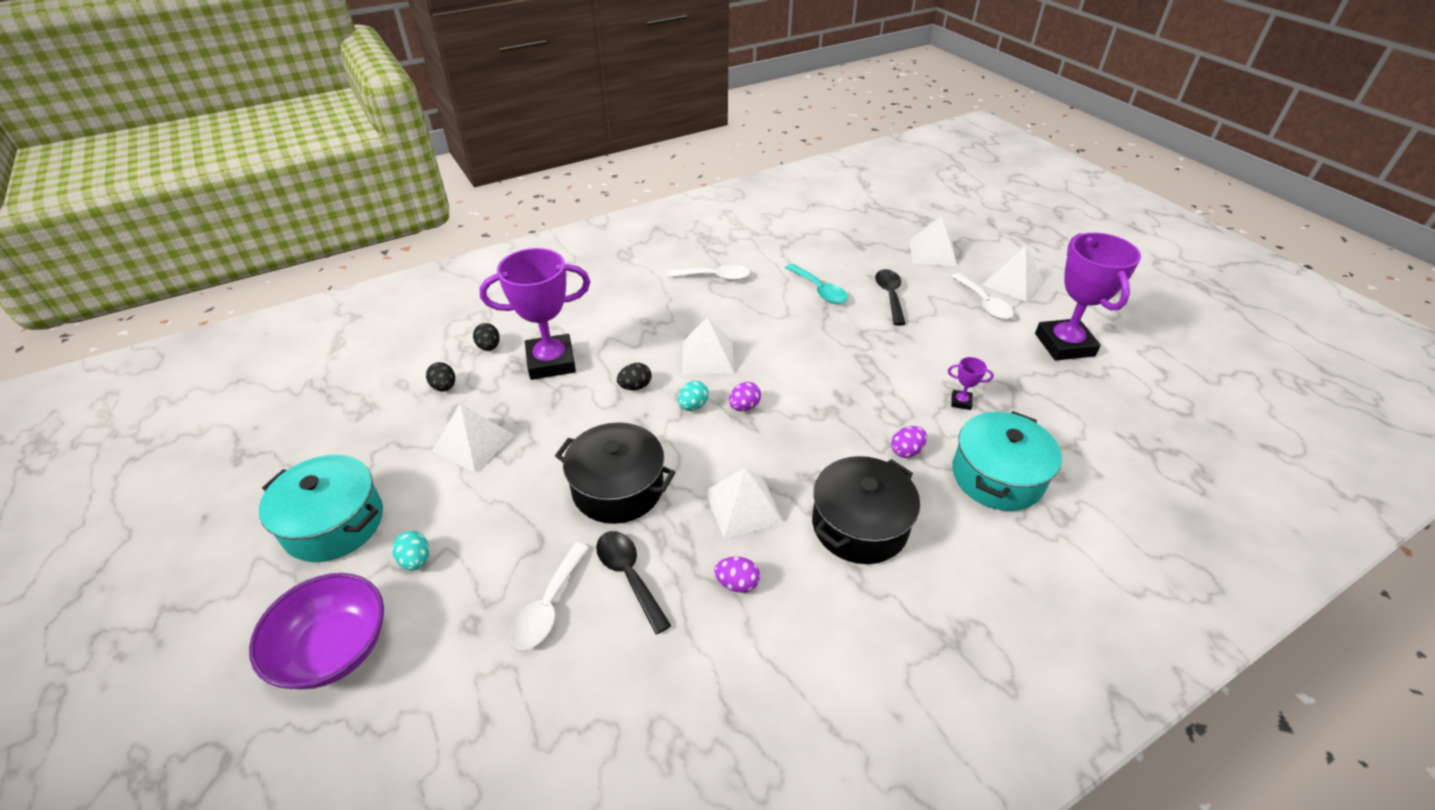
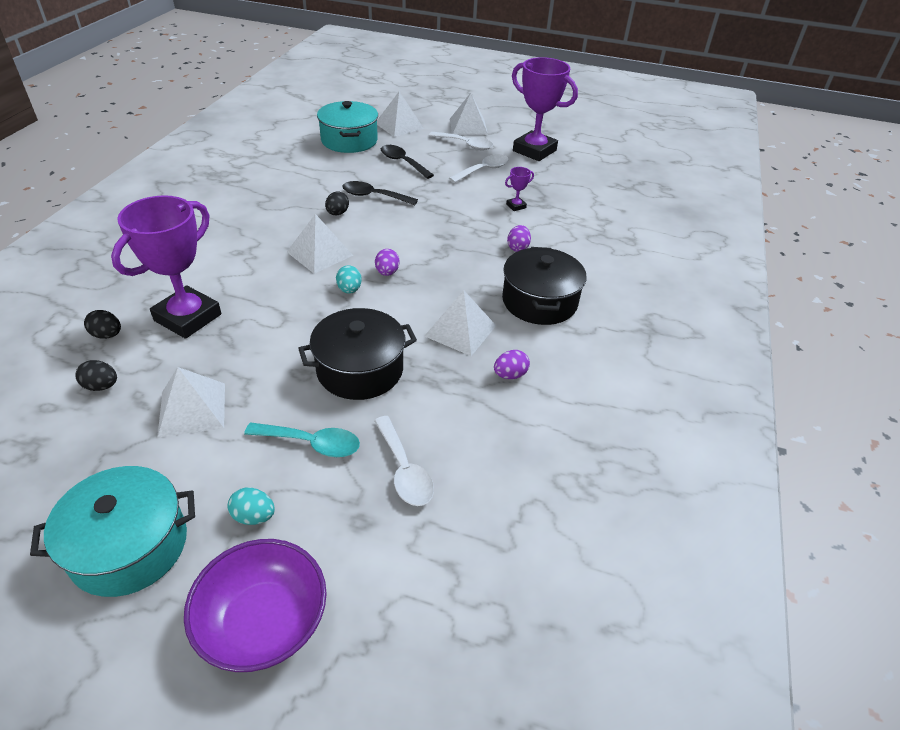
camera: 45 degrees left, 0 degrees up
black spoon [596,531,671,634] -> black spoon moved to [342,181,418,205]
black egg [617,363,651,390] -> black egg moved to [325,191,349,215]
white spoon [667,265,750,281] -> white spoon moved to [449,154,509,183]
turquoise spoon [785,263,848,304] -> turquoise spoon moved to [244,423,360,457]
turquoise pot [952,411,1062,511] -> turquoise pot moved to [317,101,378,153]

